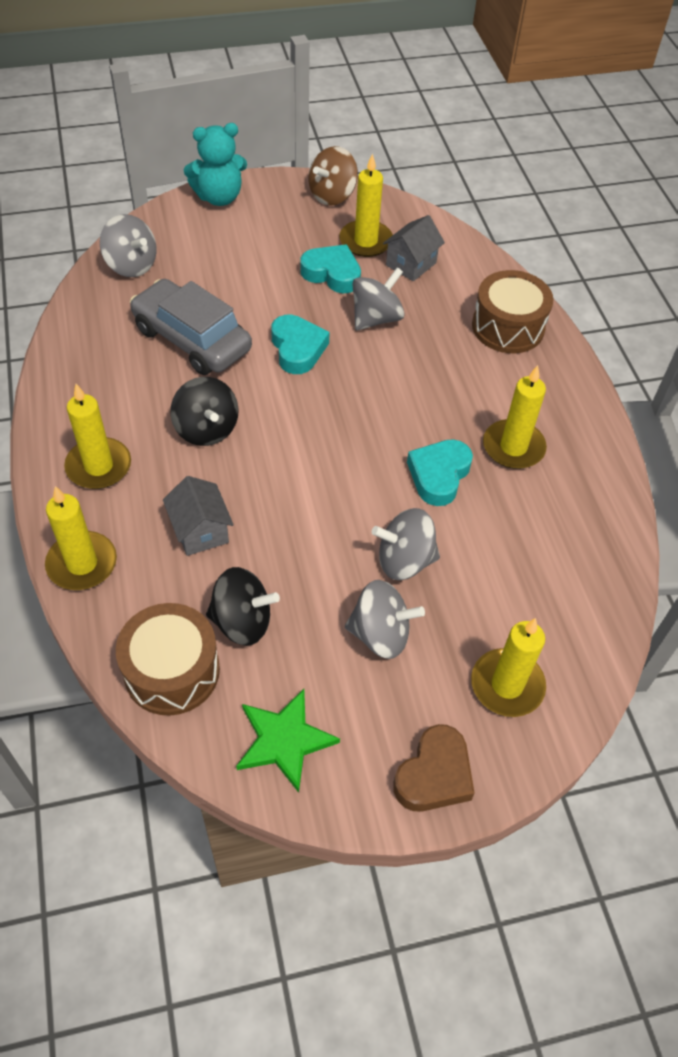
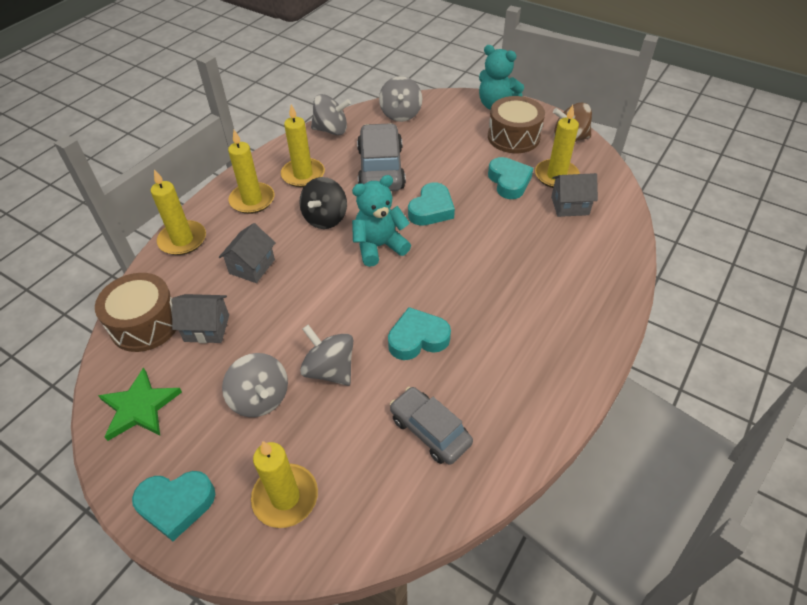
camera: 50 degrees right, 5 degrees down
black spinning top [206,567,280,646] -> grey house [172,294,229,343]
grey spinning top [352,267,405,330] -> grey spinning top moved to [311,94,351,135]
brown heart [393,724,475,812] -> turquoise heart [132,471,215,541]
brown drum [472,270,554,353] -> brown drum moved to [488,96,545,153]
yellow candle [483,365,547,469] -> yellow candle moved to [281,104,325,187]
none -> turquoise teddy bear [352,175,411,267]
none -> grey car [390,387,473,464]

